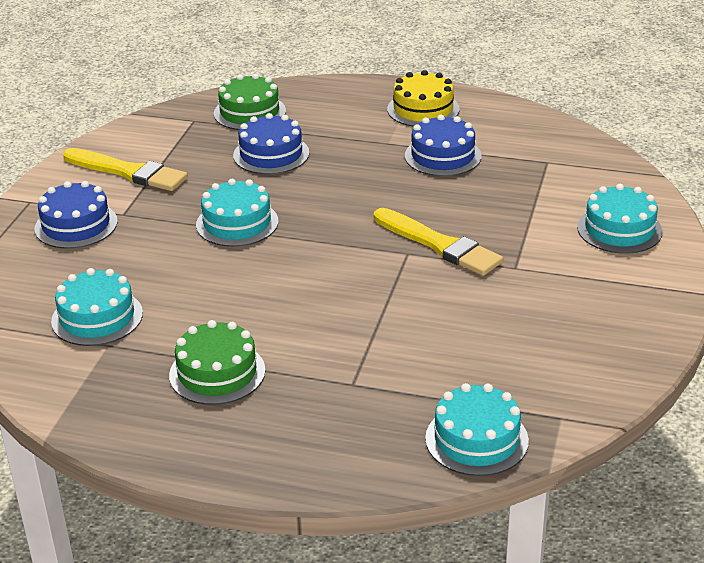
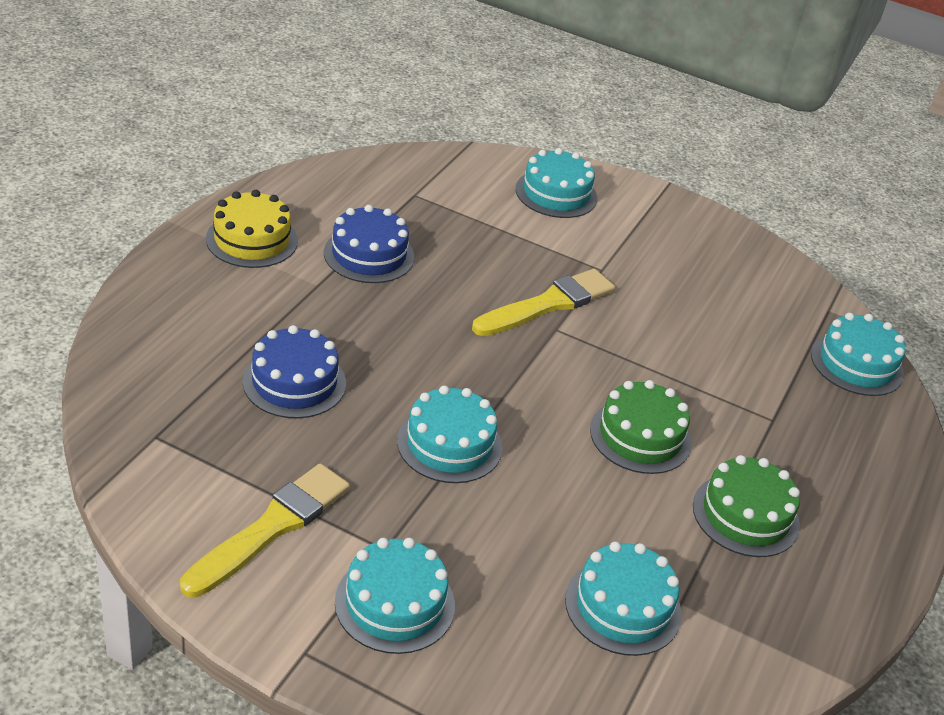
camera: 85 degrees left, 5 degrees up
blue cake [34,181,118,249] -> turquoise cake [335,538,455,654]
green cake [214,74,286,130] -> green cake moved to [590,380,692,474]

